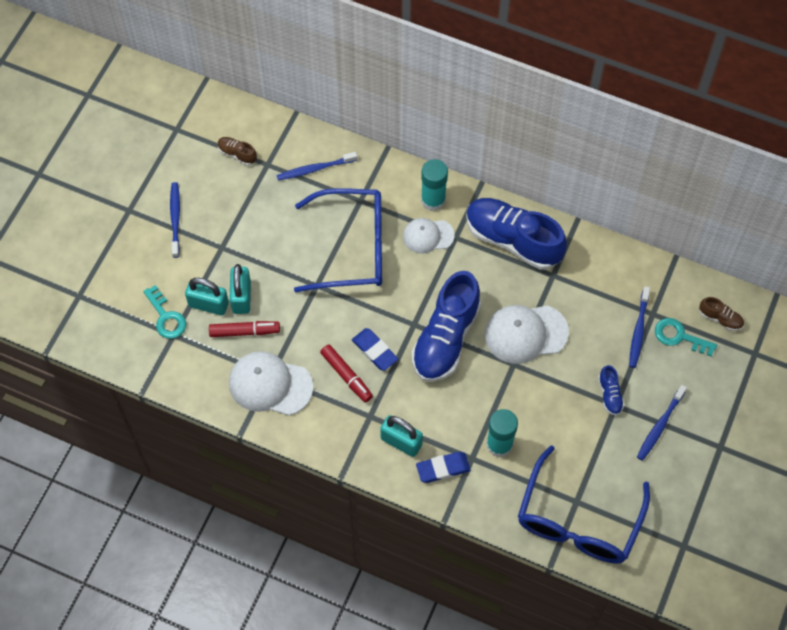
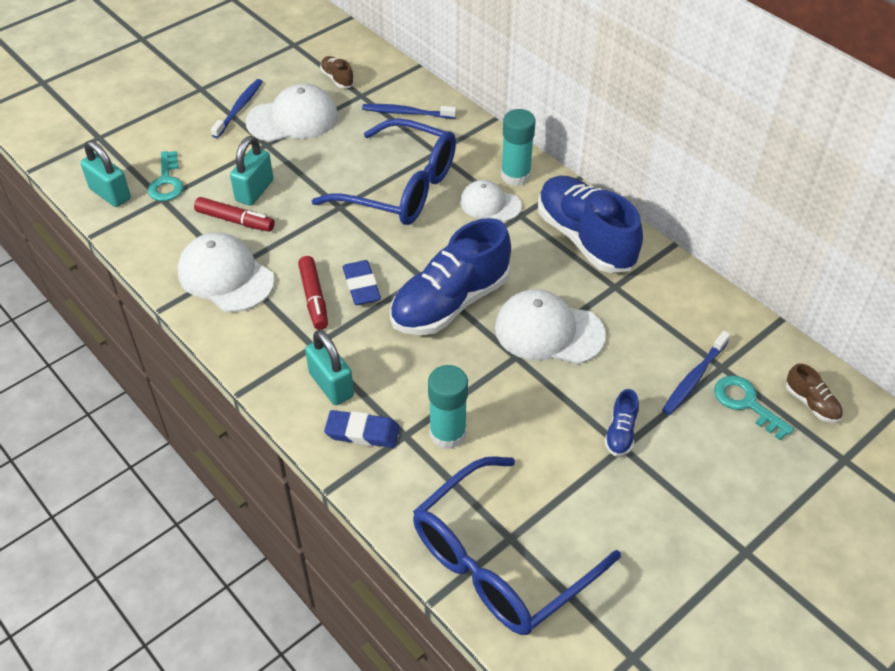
camera: 25 degrees right, 15 degrees down
turquoise padlock [185,278,229,315] -> turquoise padlock moved to [81,140,131,207]
blue toothbrush [637,385,687,461] -> none
none -> white cap [246,84,338,142]

